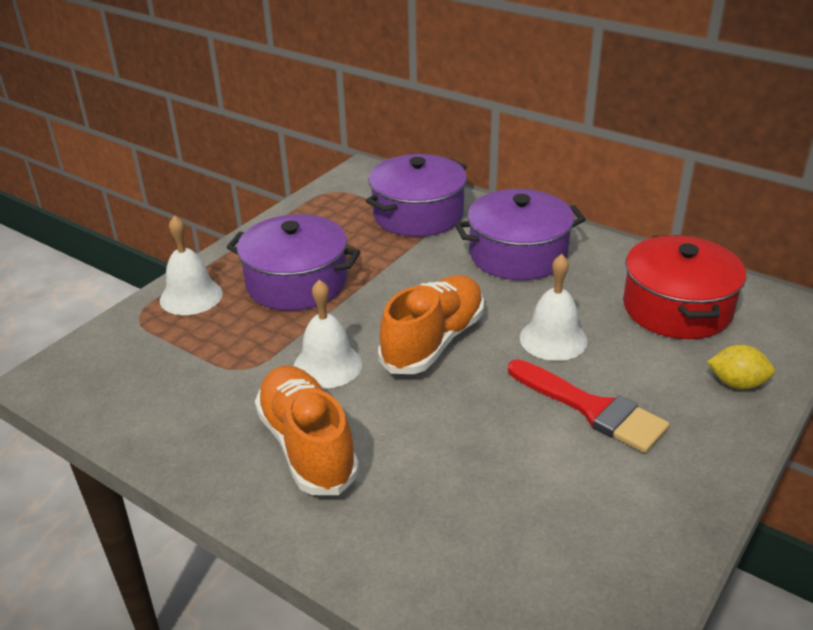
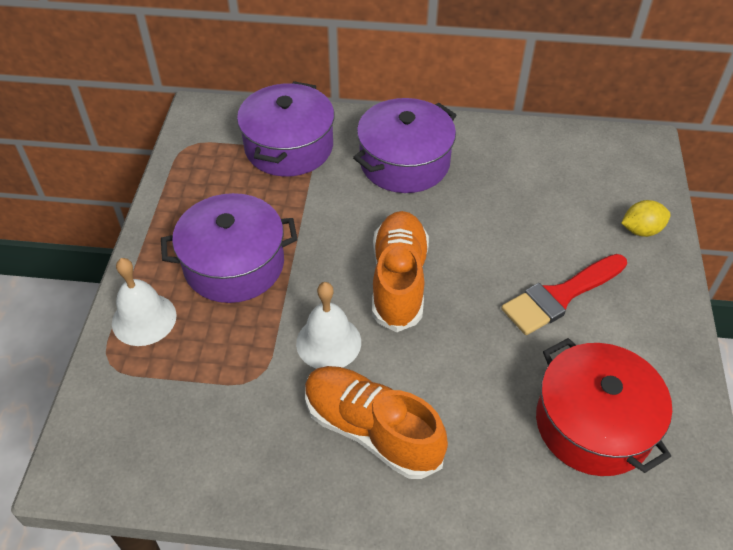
camera: 30 degrees left, 15 degrees up
red brush [508,359,670,453] -> red brush turned 135 degrees clockwise [501,254,627,335]
white bell [520,254,588,361] -> none
red pot [623,235,746,339] -> red pot moved to [536,338,672,476]

